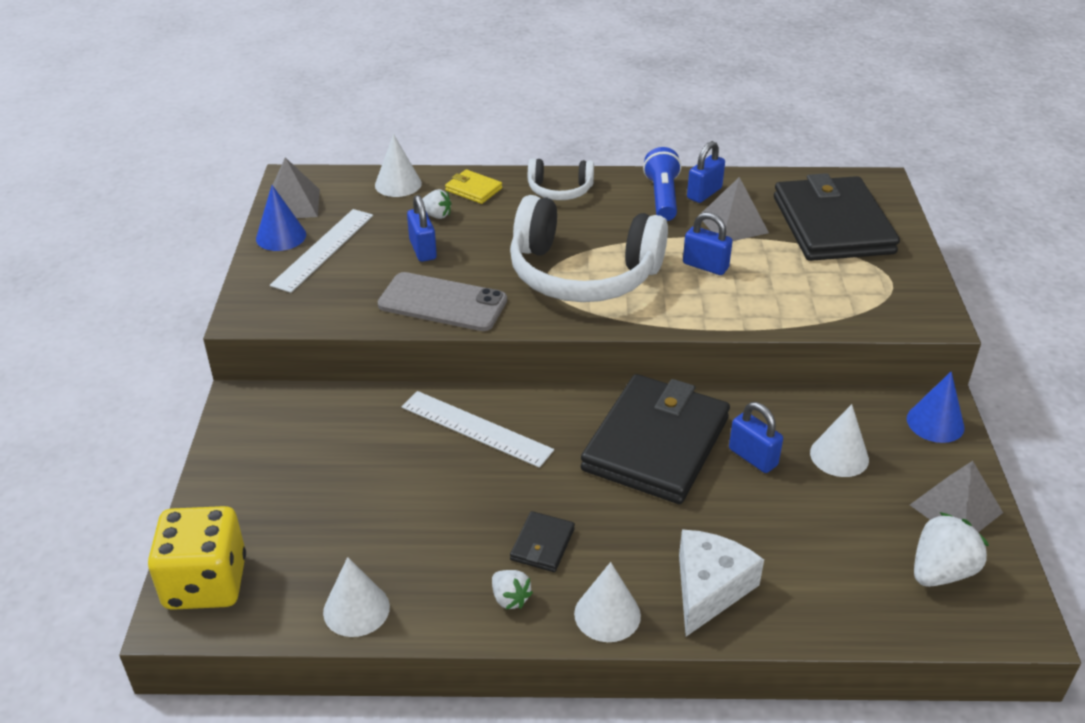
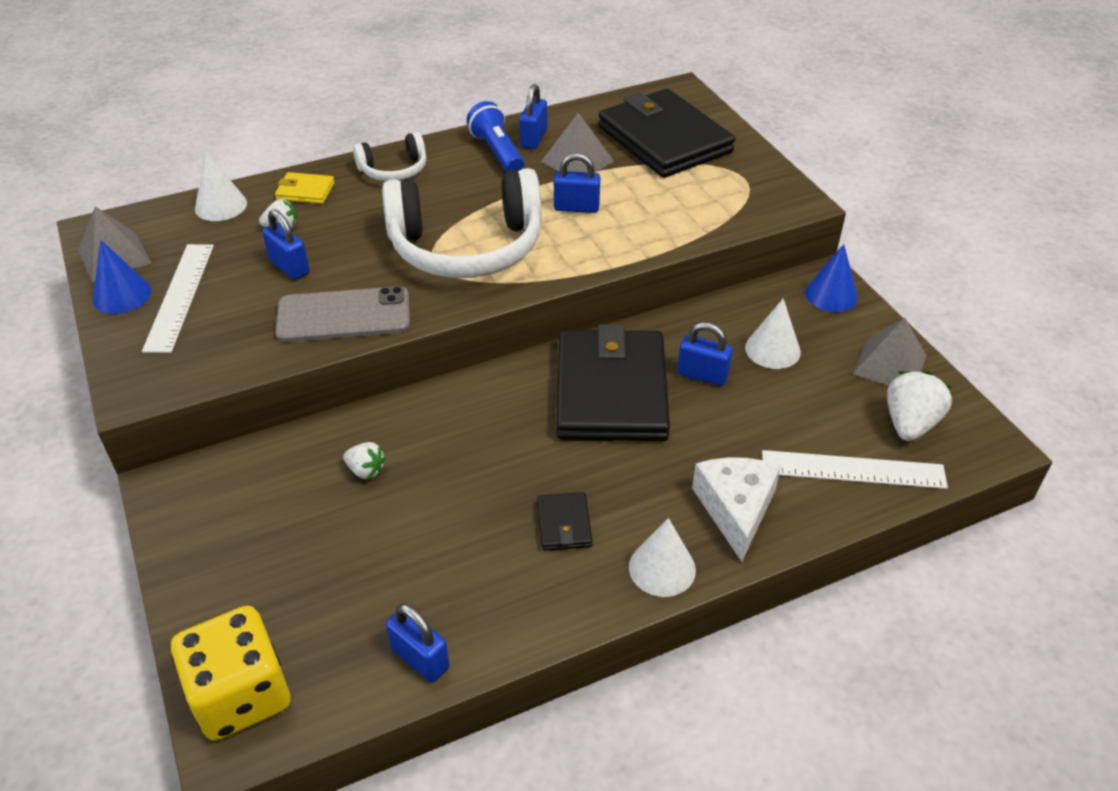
camera: 25 degrees left, 5 degrees up
white cone [323,557,390,637] -> blue padlock [386,603,450,683]
white ruler [402,391,554,468] -> white ruler moved to [762,450,948,489]
white strawberry [492,570,533,609] -> white strawberry moved to [343,442,386,479]

